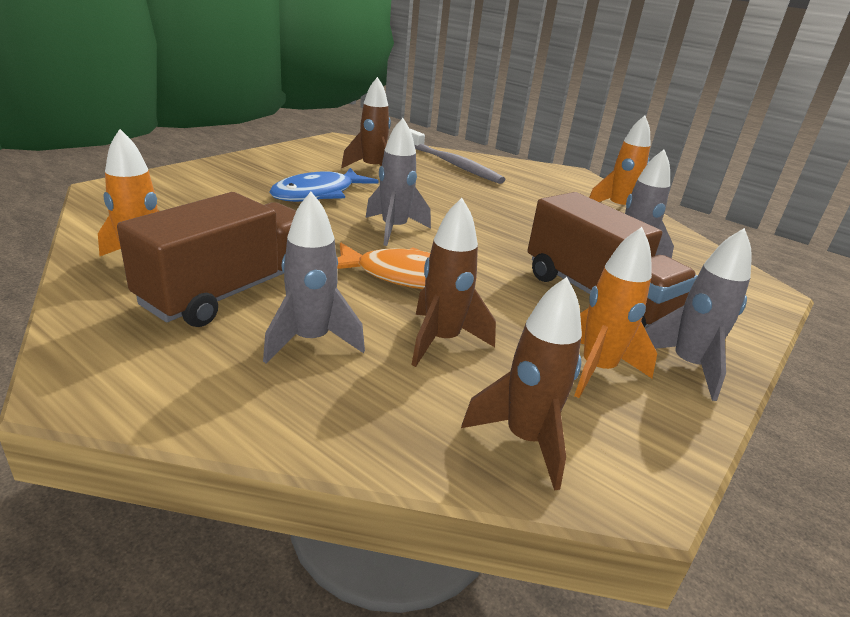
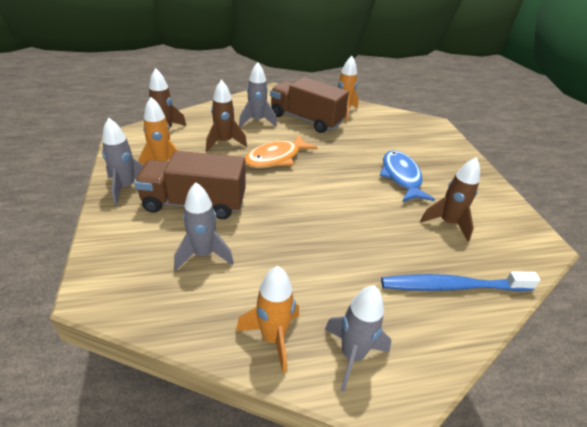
camera: 130 degrees right, 10 degrees up
brown truck [117,192,296,327] -> brown truck turned 135 degrees clockwise [270,77,349,133]
grey rocket [365,118,431,246] -> grey rocket moved to [325,285,391,391]
grey toothbrush [410,129,505,184] -> blue toothbrush [381,271,540,291]

